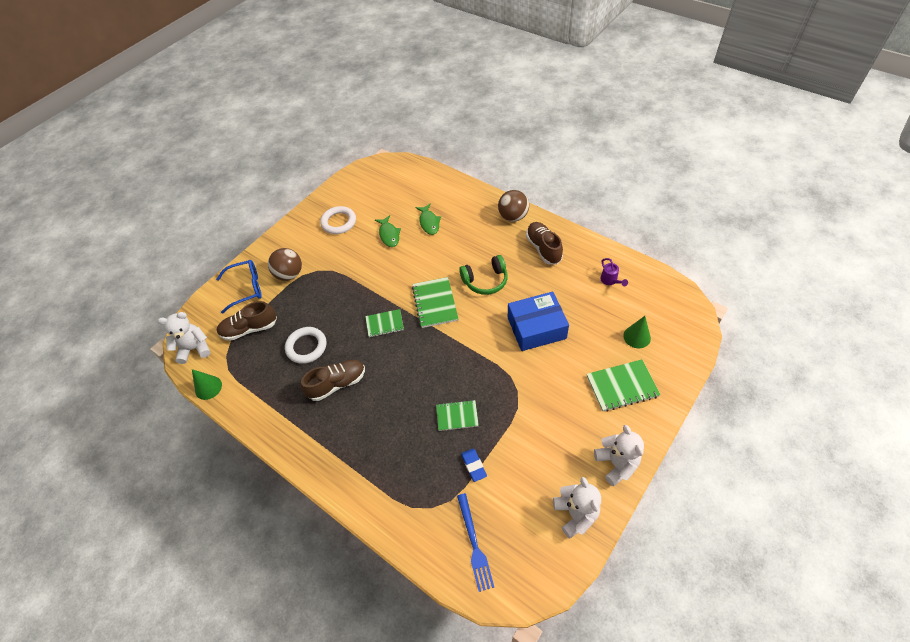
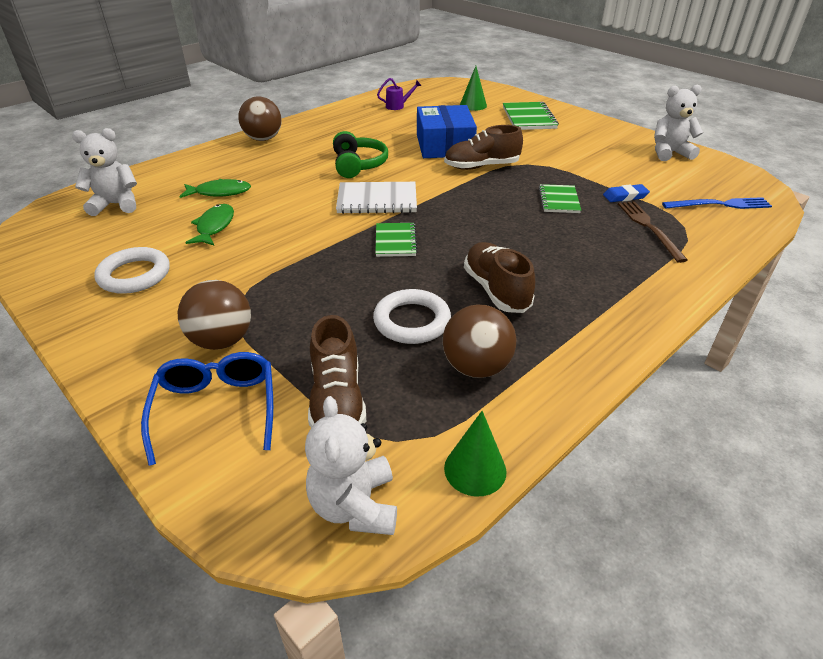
camera: 85 degrees left, 15 degrees down
green fish [375,215,401,247] -> green fish turned 75 degrees counterclockwise [185,204,234,245]
green notebook [412,277,459,328] -> white notebook [336,182,417,214]
brown shoe [526,222,563,265] -> brown shoe moved to [444,125,523,170]
white teddy bear [594,425,644,486] -> white teddy bear moved to [72,128,137,216]
none -> brown ball [443,304,516,378]
none -> brown fork [618,201,688,263]

